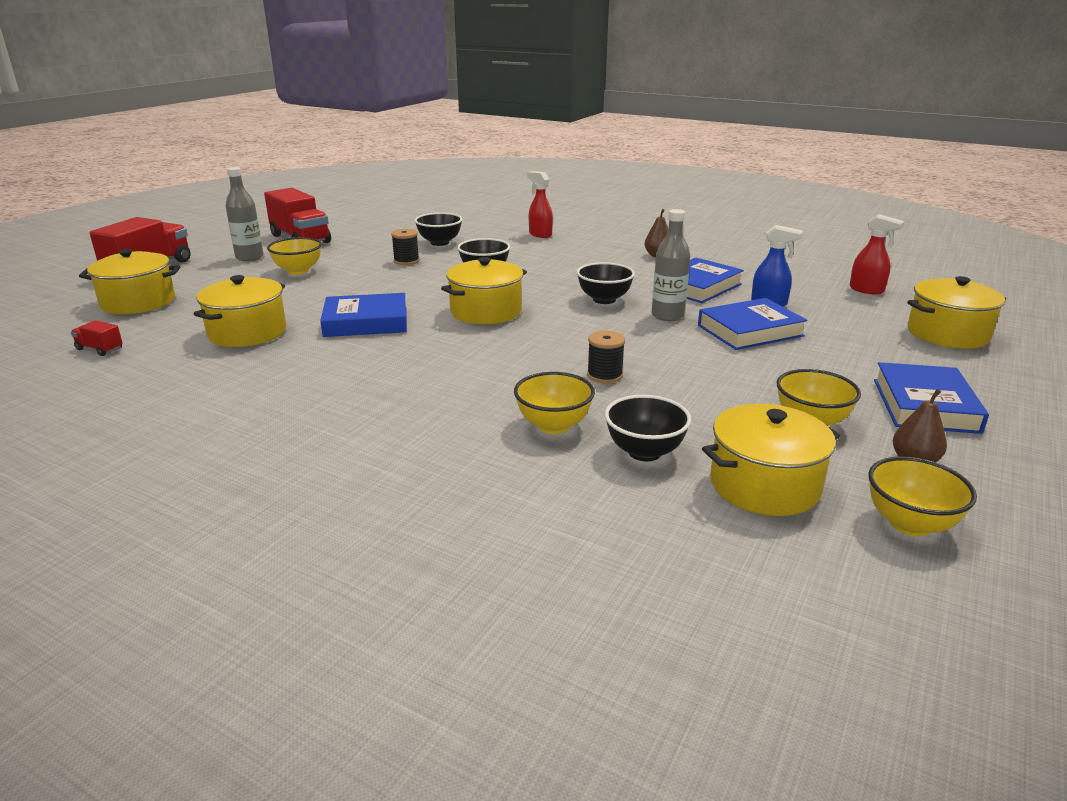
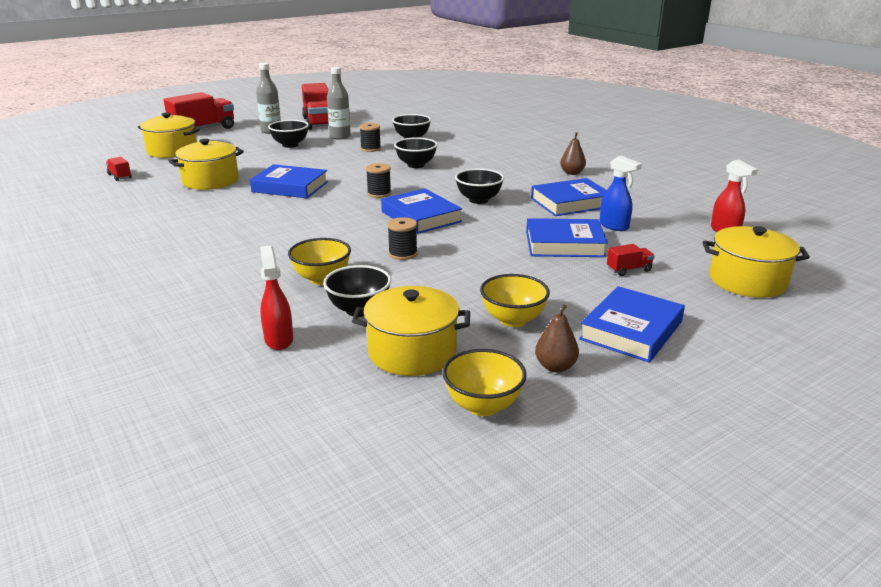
camera: 25 degrees right, 0 degrees up
yellow bowl [267,237,322,275] -> black bowl [268,120,309,148]
yellow pot [441,257,527,324] -> black spool [366,163,391,198]
red spray bottle [527,171,553,238] -> red spray bottle moved to [260,246,293,350]
grey bottle [652,209,690,321] -> grey bottle moved to [327,67,351,140]
none -> blue book [381,188,462,234]
none -> red truck [607,244,655,276]

